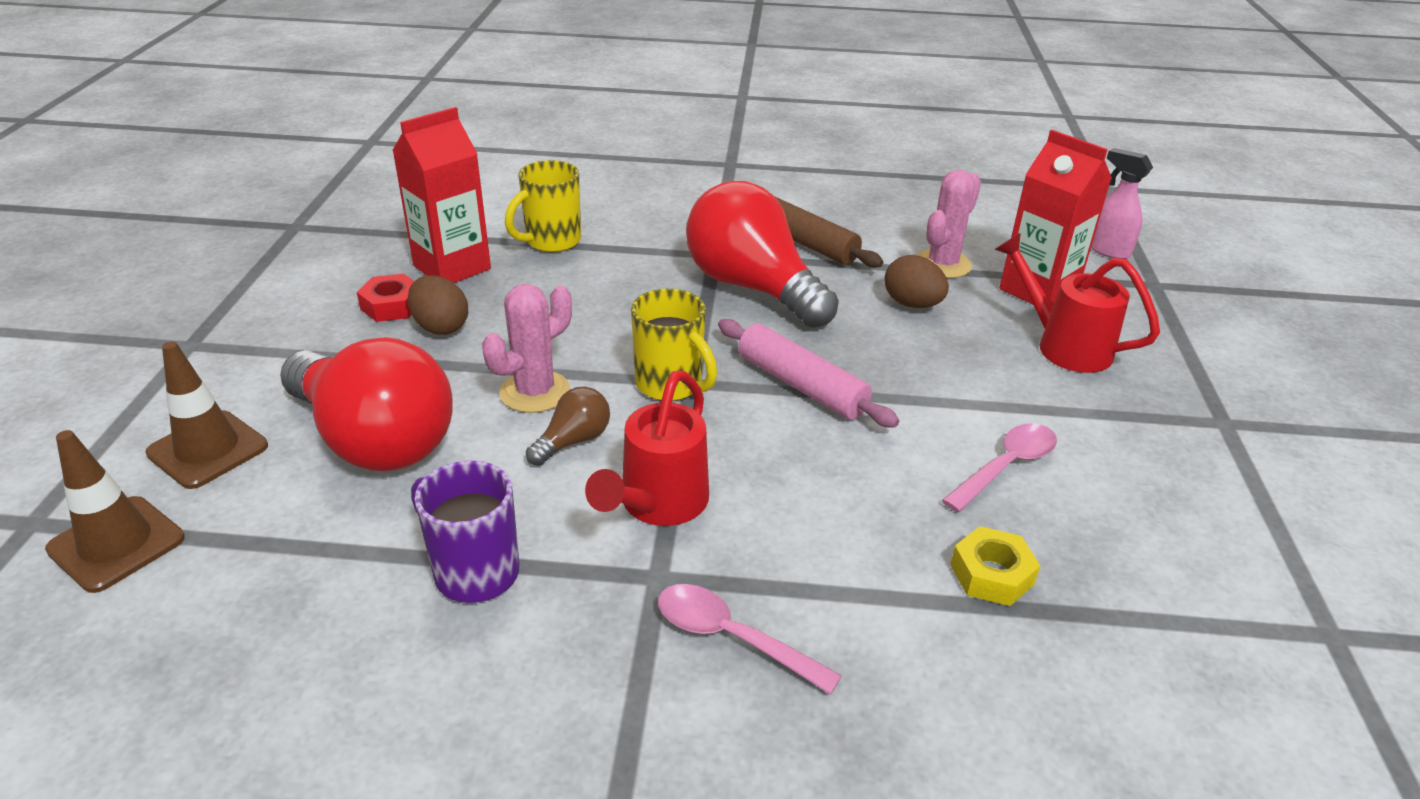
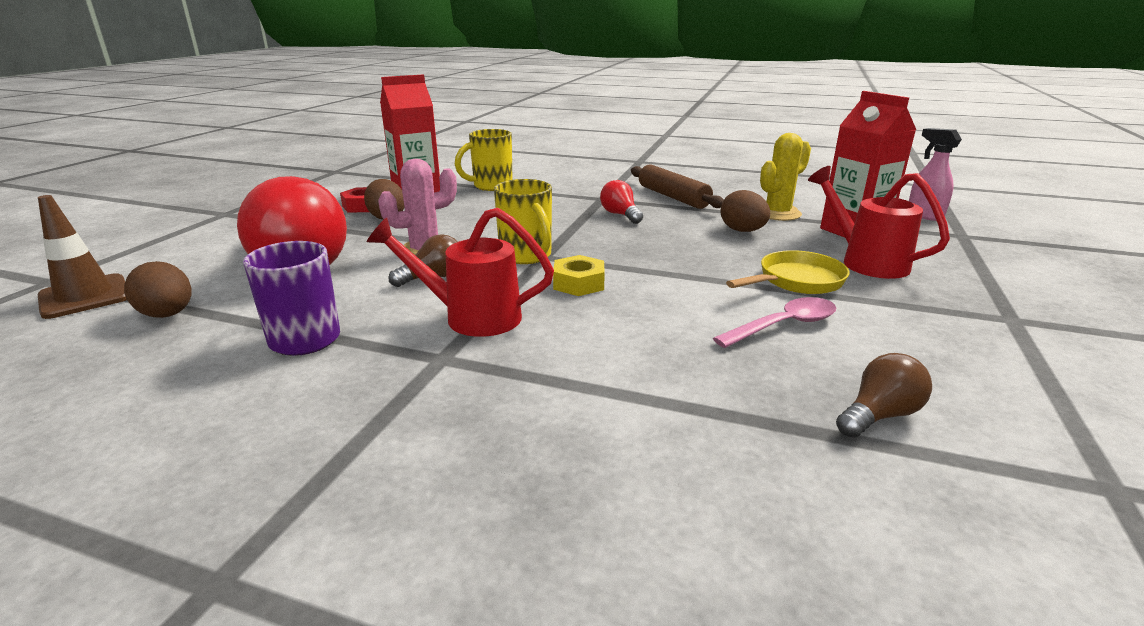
camera: 15 degrees right, 10 degrees down
brown traffic cone [145,341,268,489] -> none
red watering can [585,371,709,526] -> red watering can turned 60 degrees clockwise [367,208,554,337]
pink spoon [658,584,842,695] -> none
red light bulb [686,181,839,328] -> red light bulb [600,180,643,224], size x0.43
pink rolling pin [718,319,899,428] -> none
pink cactus [917,170,981,278] -> yellow cactus [760,133,811,221]
yellow nut [950,526,1040,606] -> yellow nut moved to [553,255,605,296]
none -> brown egg [124,261,191,318]
none -> yellow pan [726,250,850,294]
none -> brown light bulb [836,353,932,438]

